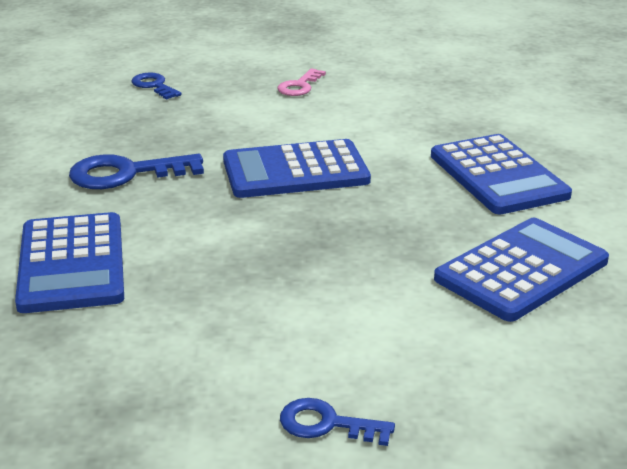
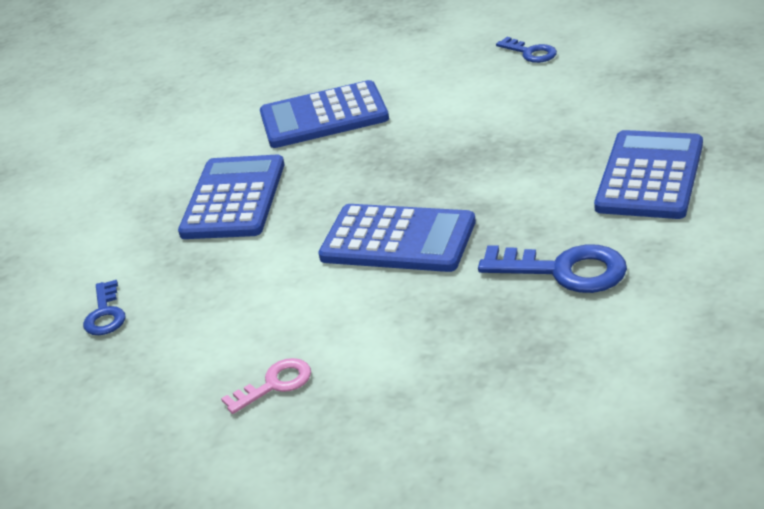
camera: 145 degrees left, 5 degrees up
blue key [131,72,182,100] -> blue key moved to [83,280,126,335]

